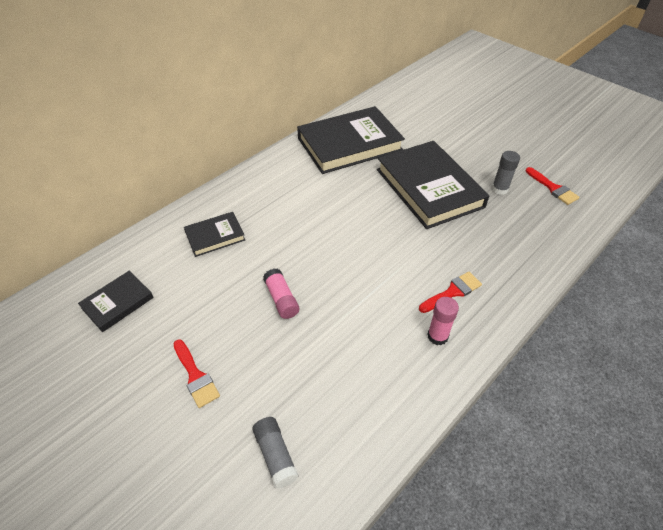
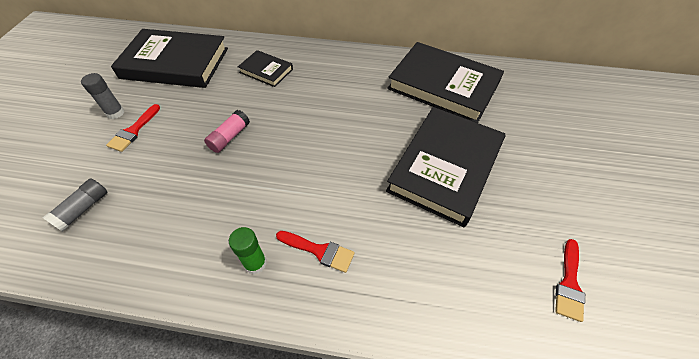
camera: 55 degrees right, 5 degrees up
black book [78,271,154,332] -> black book [111,29,228,88], size x2.04
pink glue stick [427,297,459,345] -> green glue stick [229,227,267,274]
grey glue stick [492,151,520,195] -> grey glue stick moved to [81,73,125,119]

